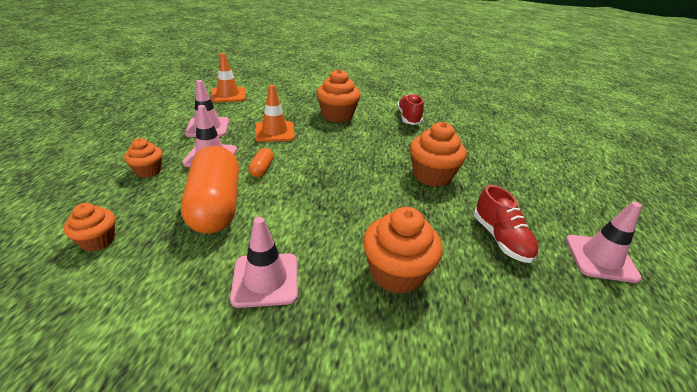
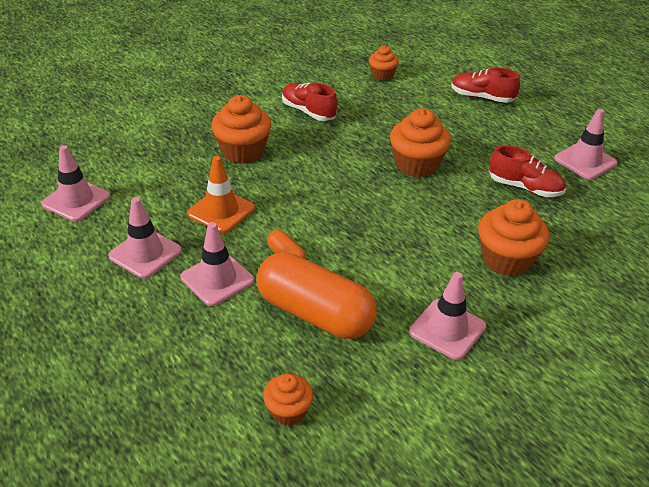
camera: 45 degrees left, 5 degrees up
orange cupcake [124,138,162,178] -> orange cupcake moved to [369,46,399,81]
orange traffic cone [211,53,245,102] -> pink traffic cone [41,145,110,222]
none -> red shoe [451,68,520,103]

